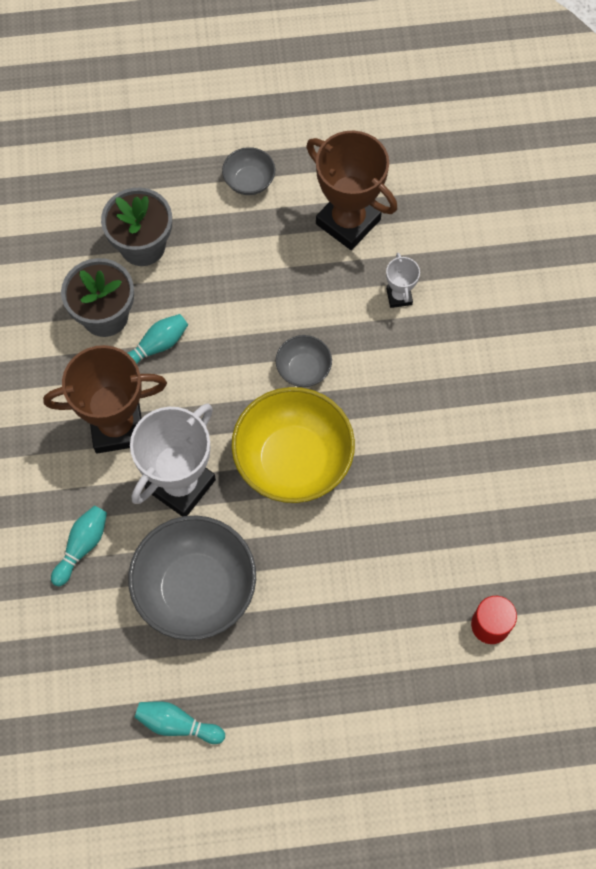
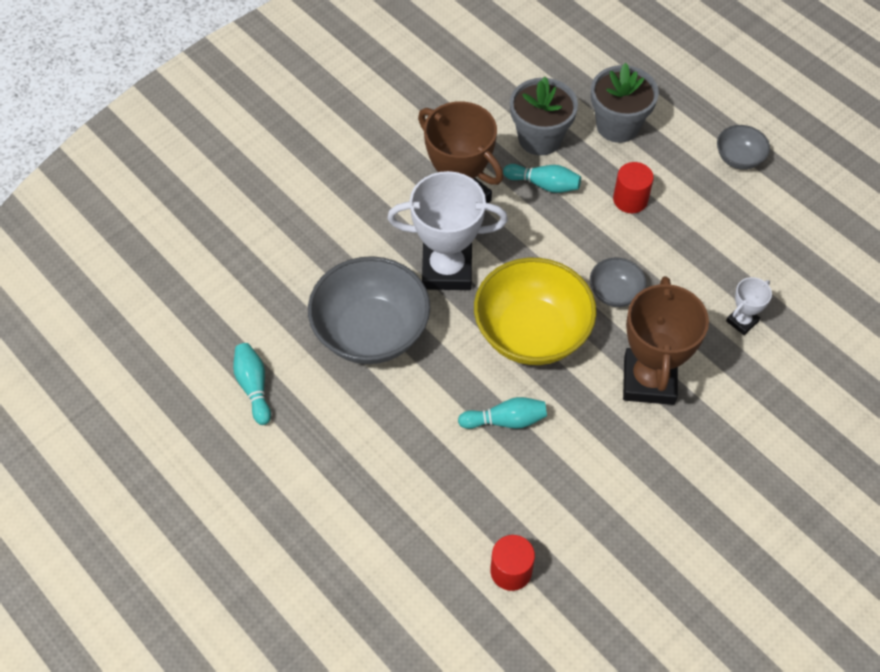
camera: 55 degrees right, 10 degrees down
turquoise bowling pin [51,505,107,586] -> turquoise bowling pin moved to [458,397,547,429]
brown trophy [306,131,397,250] -> brown trophy moved to [623,276,709,405]
none -> red cylinder [613,162,654,213]

